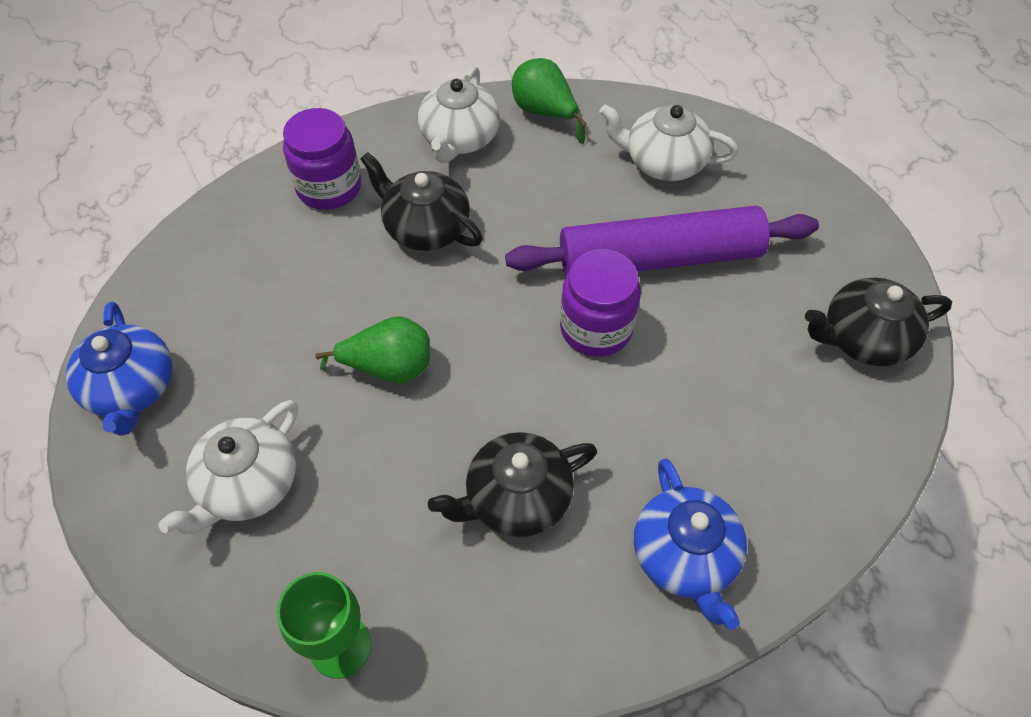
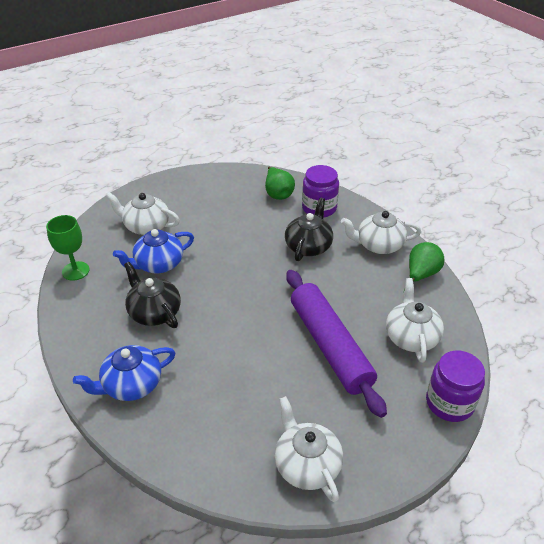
camera: 75 degrees right, 15 degrees down
blue teapot [66,301,172,436] -> blue teapot moved to [113,229,194,273]
green pear [315,316,430,383] -> green pear moved to [265,167,295,200]
purple jar [560,249,641,357] -> purple jar moved to [426,351,485,422]
black teapot [805,278,952,366] -> white teapot [275,396,343,502]

